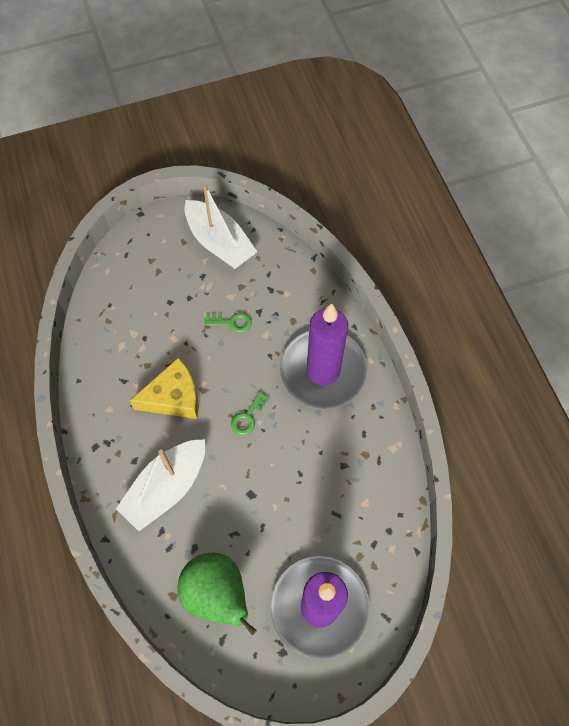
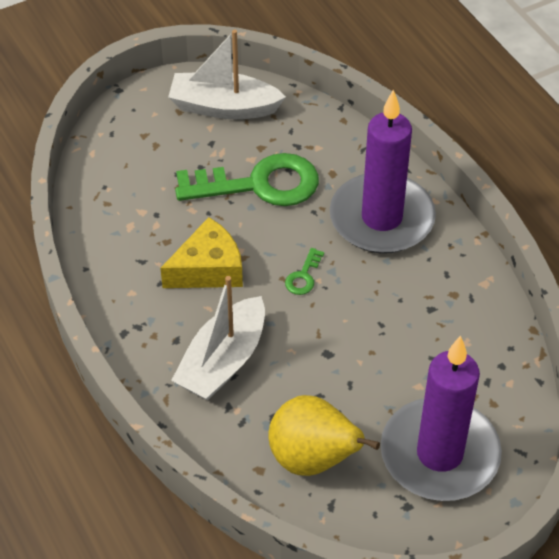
camera: 10 degrees left, 15 degrees down
green pear [177,552,257,635] -> yellow pear [269,395,380,476]
white boat [185,184,257,269] -> white boat turned 150 degrees clockwise [168,30,286,119]
green key [204,312,252,333] -> green key [175,153,319,206], size x2.48

